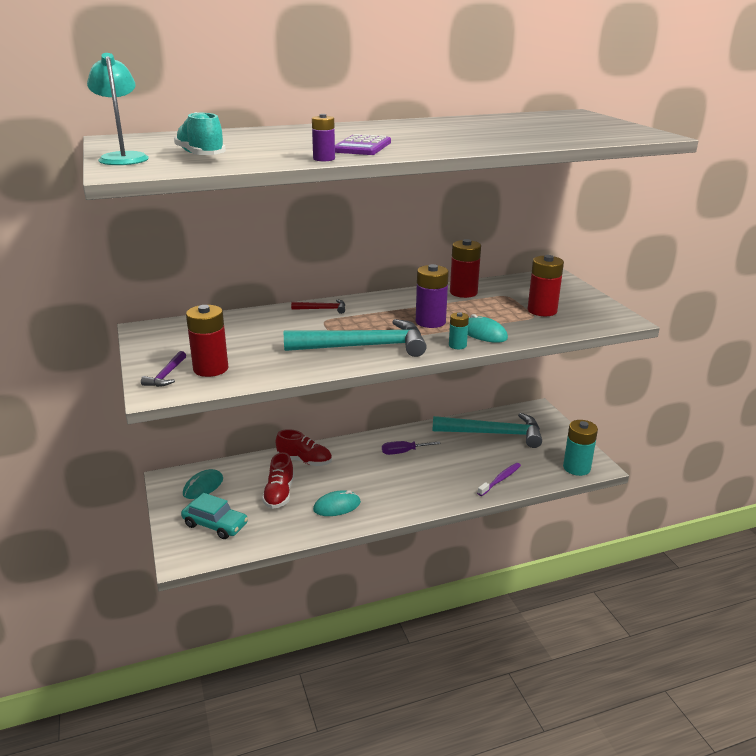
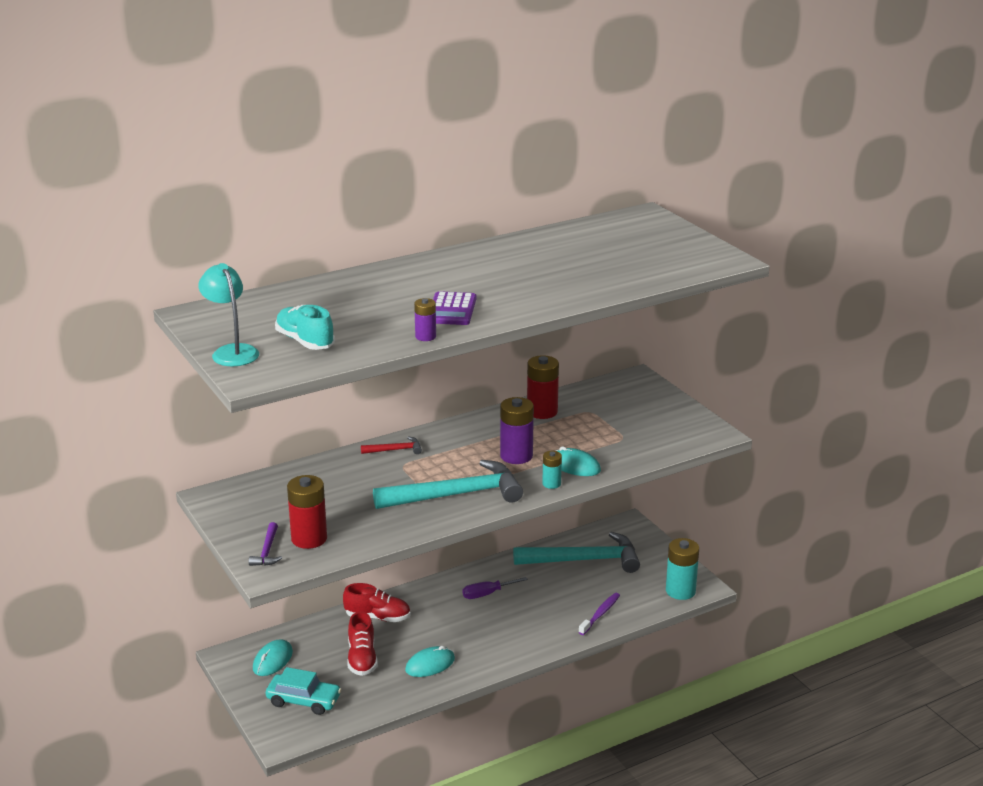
camera: 10 degrees left, 0 degrees up
red battery [528,255,564,316] -> none

